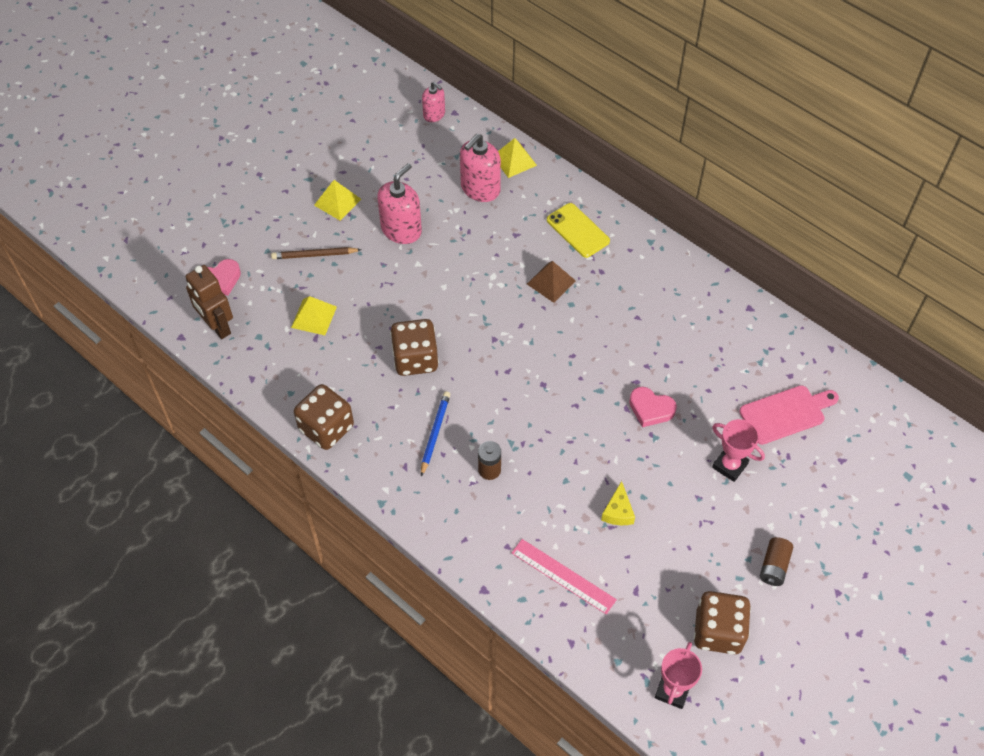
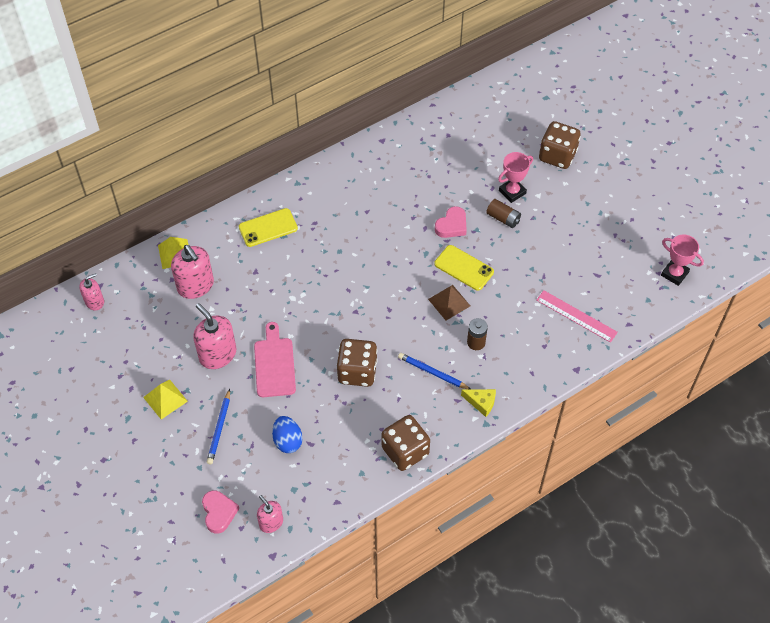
camera: 75 degrees left, 0 degrees up
brown robot [186,265,233,339] -> pink soap dispenser [257,495,283,533]
brown pencil [271,247,362,259] -> blue pencil [207,389,230,464]
yellow pyramid [291,296,337,335] -> blue egg [272,416,302,453]
pink ruler [512,539,617,615] -> pink ruler turned 75 degrees clockwise [536,290,618,343]
brown pyramid [527,261,576,303] -> brown pyramid moved to [428,285,470,320]
yellow cheese [601,481,635,525] -> yellow cheese moved to [461,389,496,417]
brown dice [694,591,751,654] -> brown dice moved to [539,121,581,169]
pink cutting board [739,385,839,445] -> pink cutting board moved to [254,322,296,397]
brown battery [760,537,793,586] -> brown battery moved to [486,199,521,228]
none -> yellow phone [434,245,494,291]

